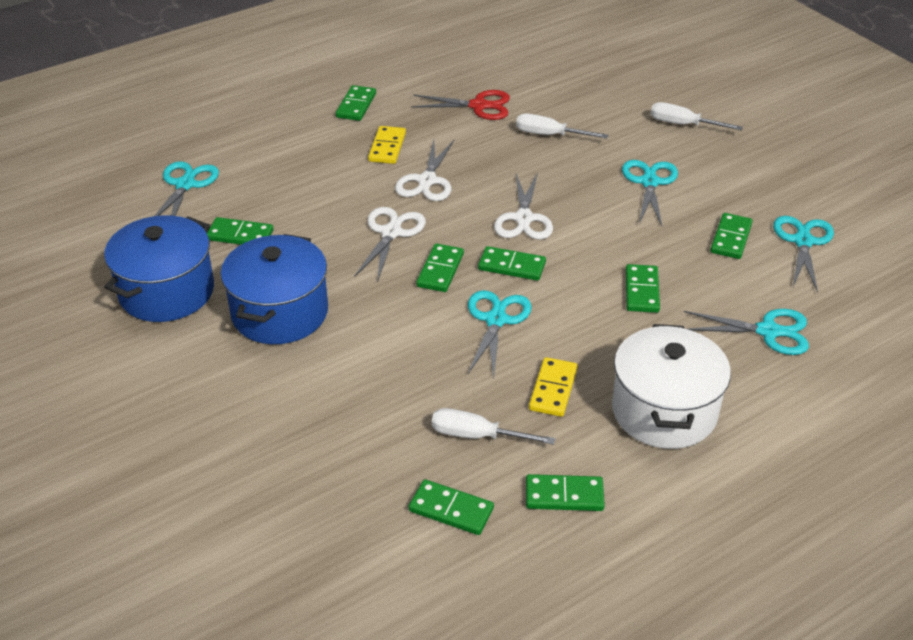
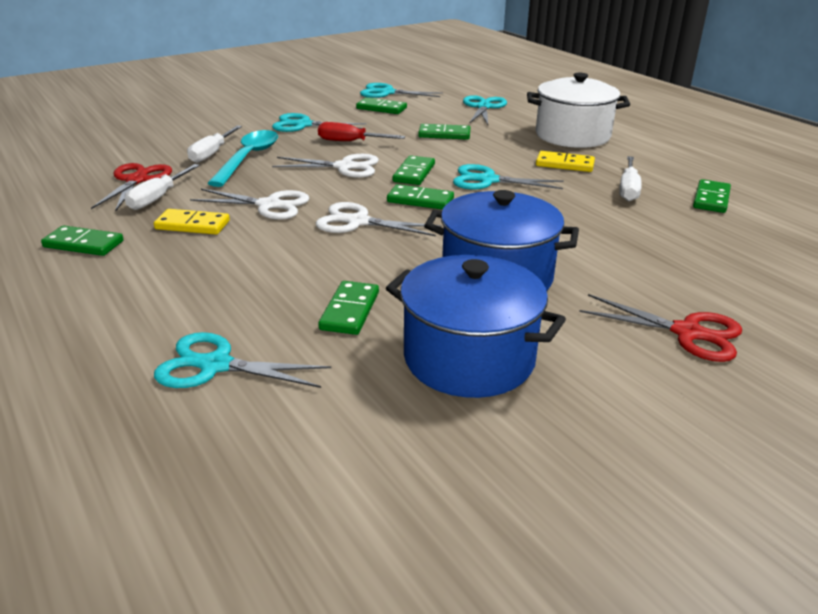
camera: 90 degrees left, 10 degrees down
green domino [526,474,605,511] -> none
white screwdriver [651,102,743,130] -> white screwdriver moved to [125,164,200,210]
none -> turquoise spoon [208,130,278,187]
none -> red screwdriver [318,122,405,141]
none -> red scissors [579,294,742,362]

